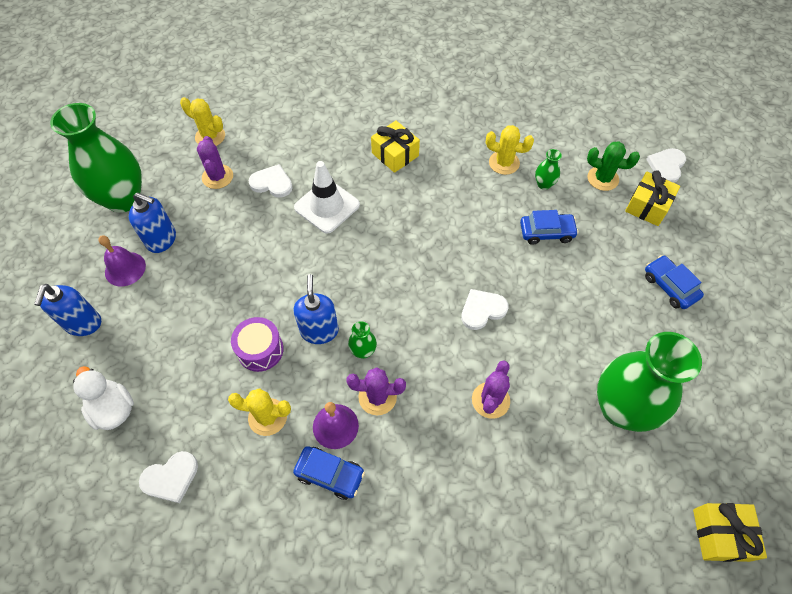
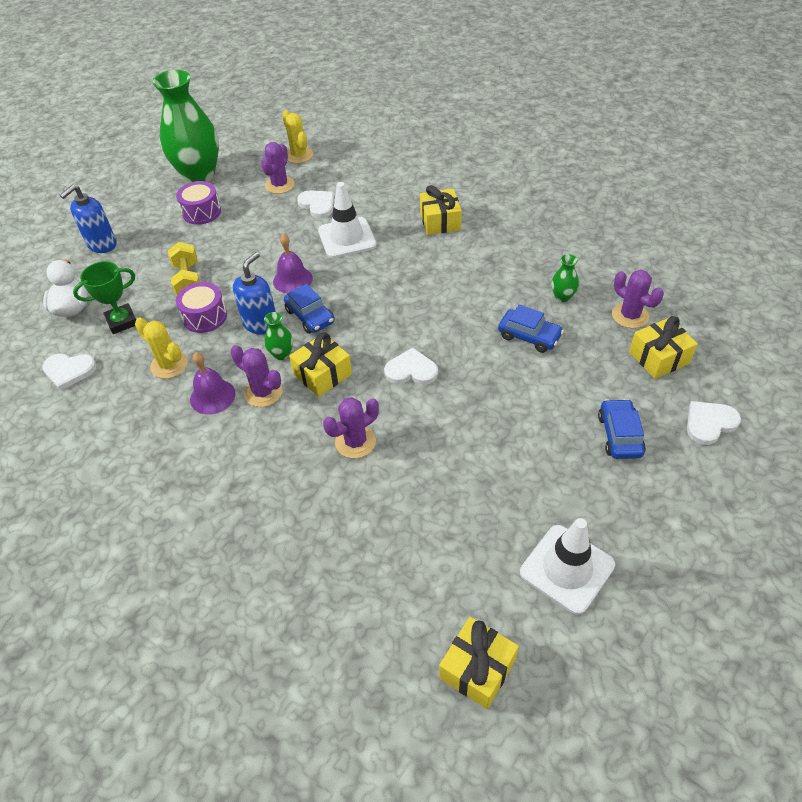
camera: 35 degrees right, 10 degrees down
purple bell [99,235,146,286] -> purple bell moved to [273,234,313,293]
blue soap dispenser [129,193,176,253] -> purple drum [176,181,221,225]
blue car [293,446,365,500] -> blue car moved to [284,284,335,334]
yellow cactus [486,125,534,175] -> none
green cactus [587,141,640,191] -> purple cactus [612,270,664,328]
green vase [597,332,702,432] -> none
white heart [646,148,686,183] -> white heart moved to [687,401,741,445]
none -> green trophy [73,261,136,334]
none -> yellow dumbbell [168,242,200,295]
none -> yellow gift [289,332,352,397]
none -> white traffic cone [520,518,615,615]

